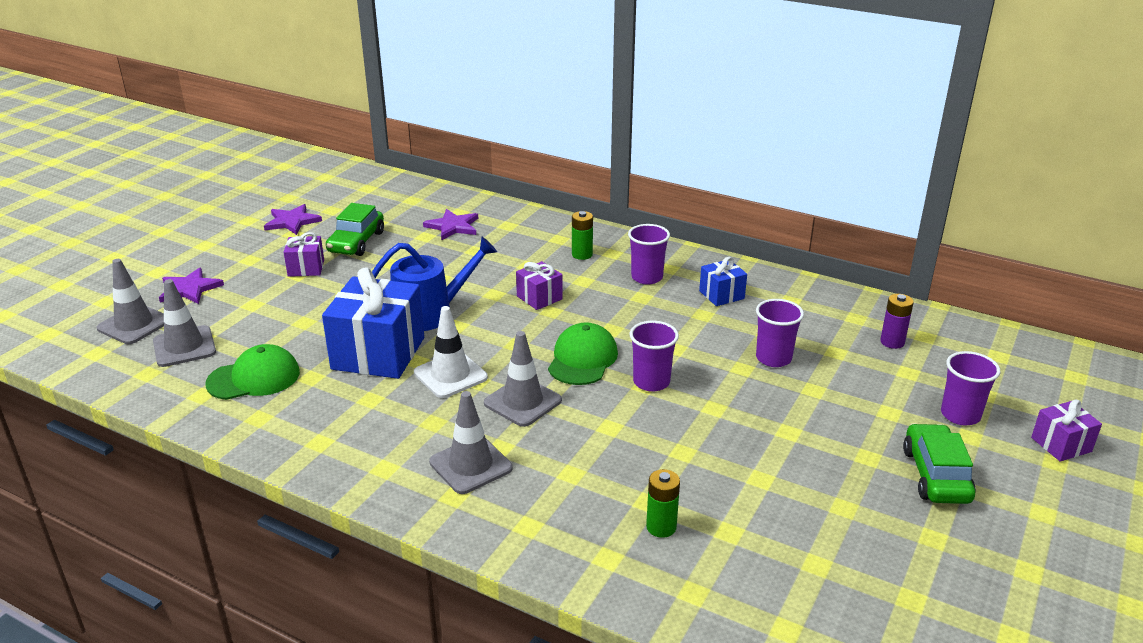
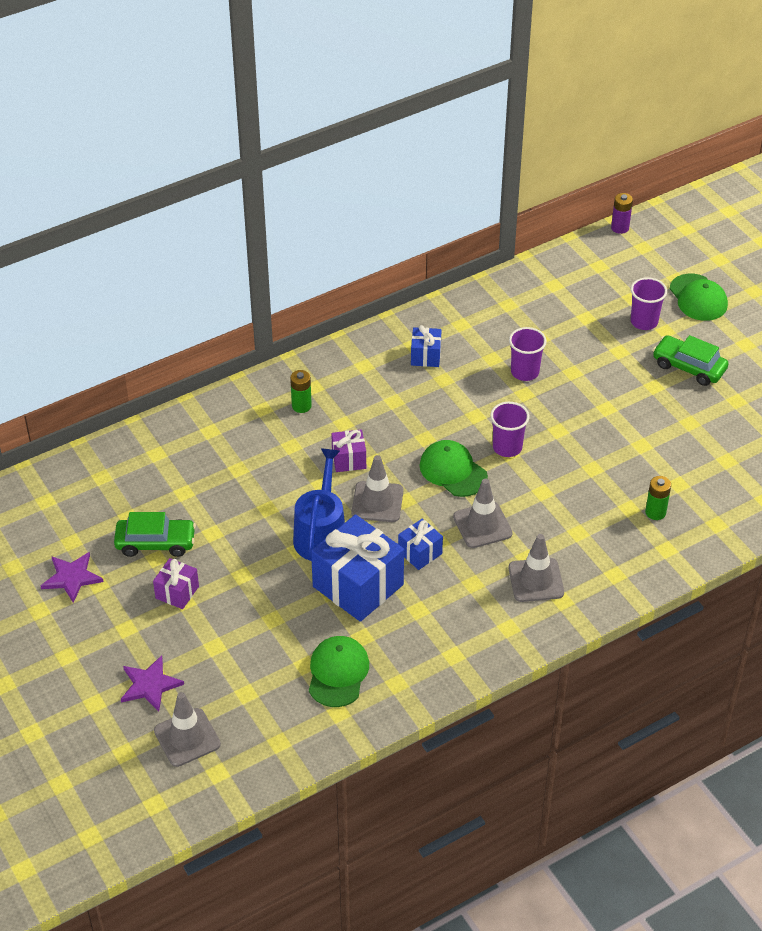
camera: 60 degrees left, 15 degrees up
grey traffic cone [153,279,216,367] -> grey traffic cone moved to [351,455,403,522]
green car [326,203,384,256] -> green car turned 45 degrees counterclockwise [114,512,196,557]
white traffic cone [414,306,488,398] -> blue gift [398,519,443,570]
purple star [423,209,478,241] -> none
purple cup [628,224,670,285] -> none
purple battery [880,294,914,349] -> purple battery moved to [611,193,633,234]
purple gift [1031,400,1102,462] -> green cap [670,274,728,321]

